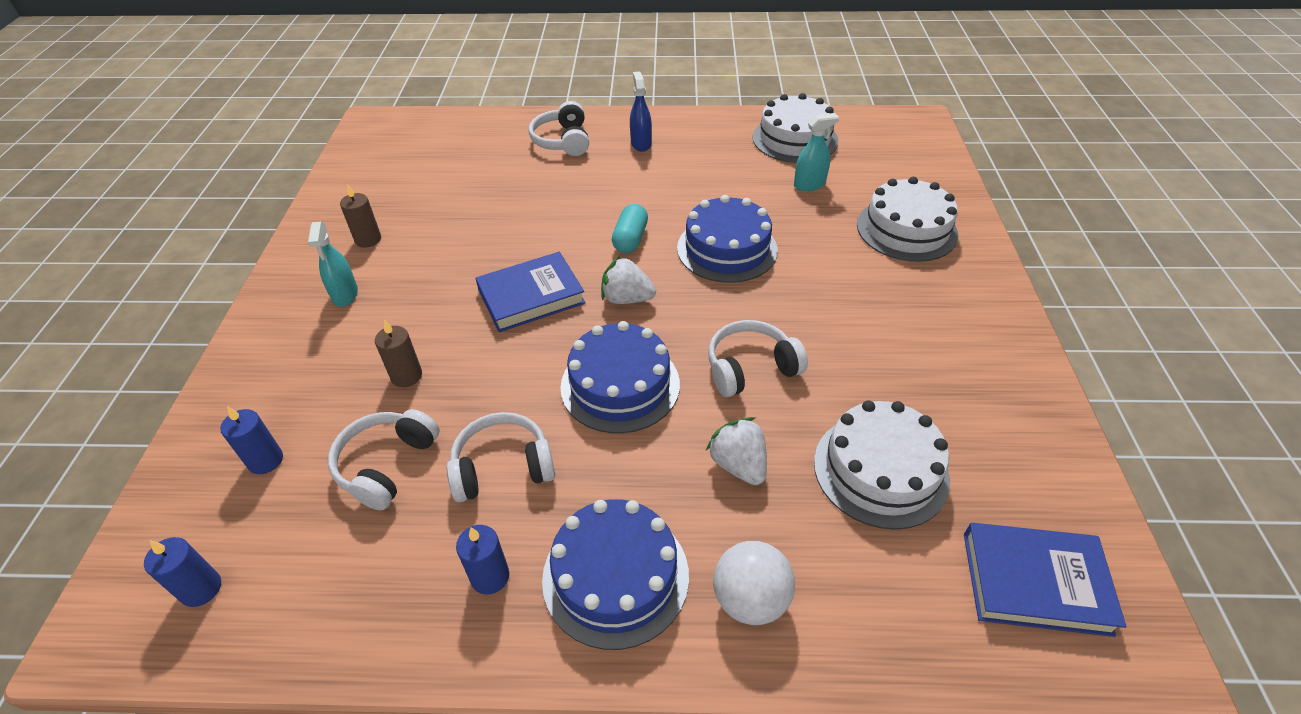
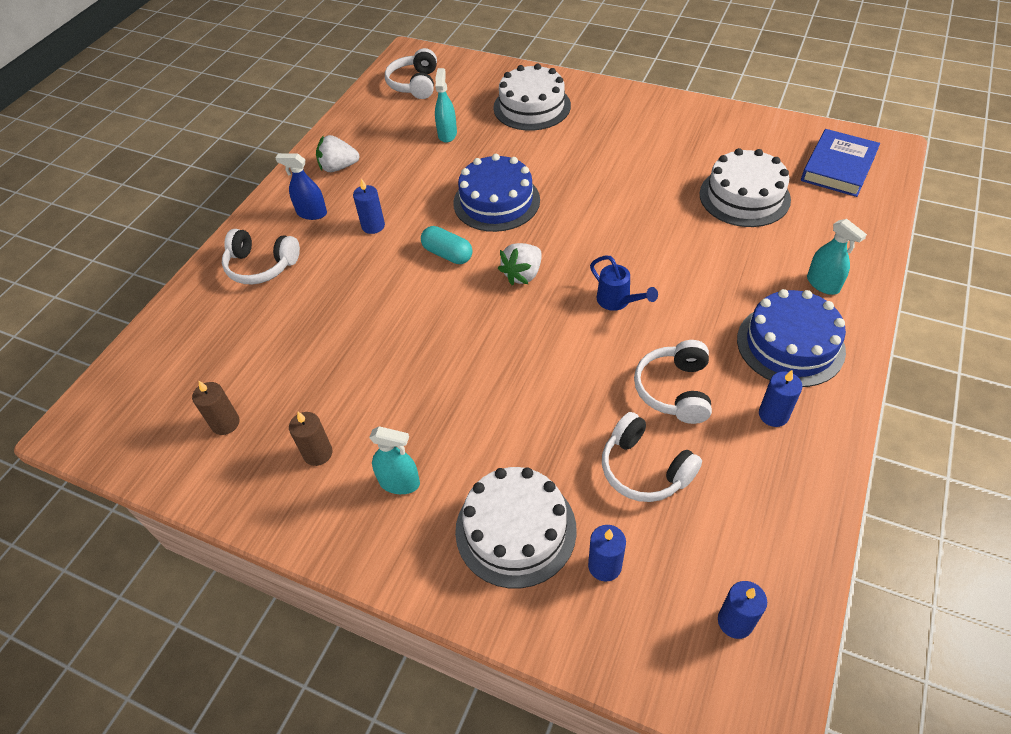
camera: 65 degrees left, 5 degrees up
brown candle [375,320,422,387] -> brown candle moved to [192,381,239,435]
blue book [475,252,586,332] -> none
blue cake [560,321,680,433] -> blue watering can [590,256,658,311]
white strawberry [706,417,767,485] -> white strawberry moved to [316,135,359,172]
white headphones [708,320,808,397] -> white headphones moved to [385,48,437,99]
white ball [713,541,795,625] -> turquoise spray bottle [807,219,867,295]
white cake [753,93,838,163] -> white cake moved to [455,467,577,588]
none -> blue candle [353,178,385,234]

